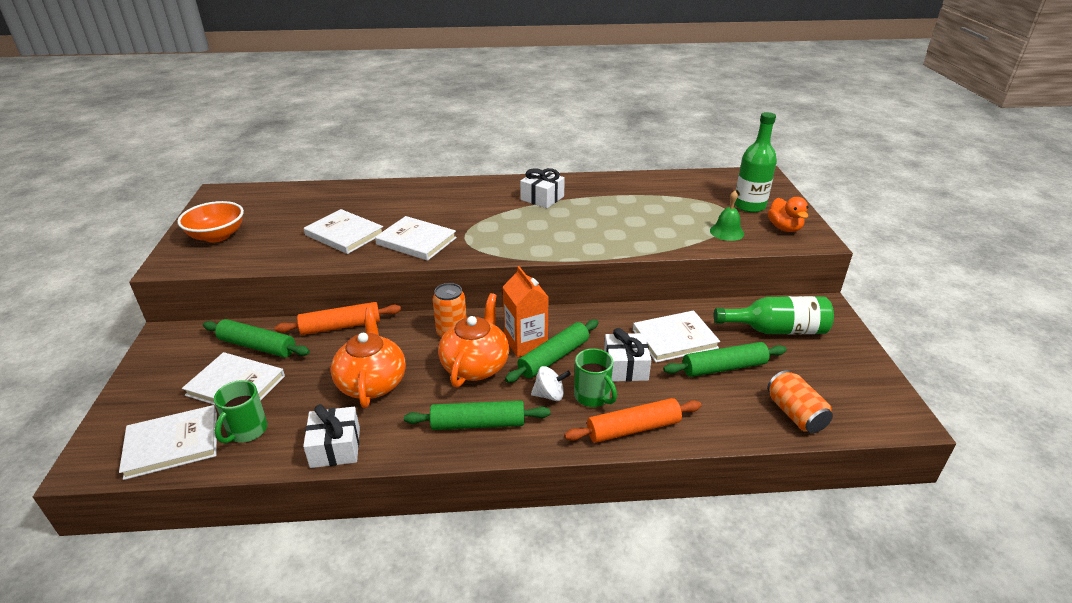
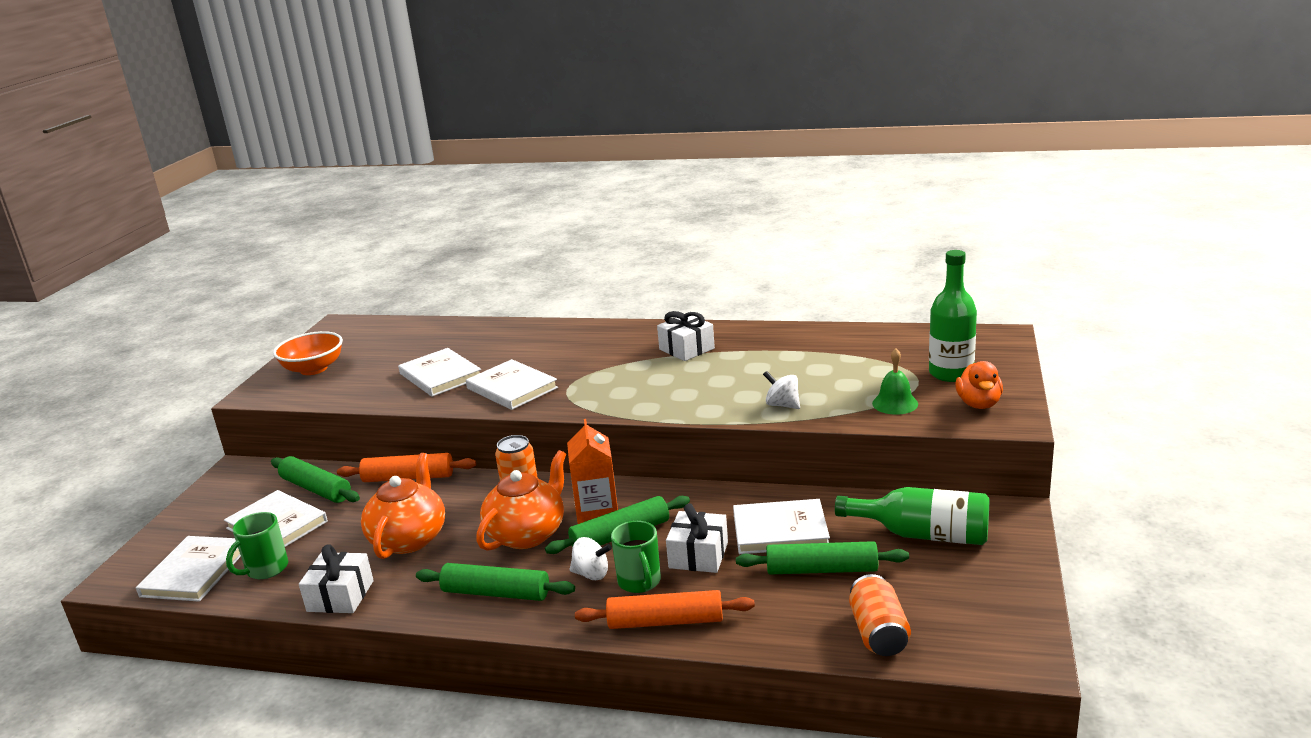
camera: 20 degrees right, 10 degrees down
white book [119,405,217,480] -> white book turned 75 degrees counterclockwise [136,536,241,602]
none -> white spinning top [763,371,800,409]

